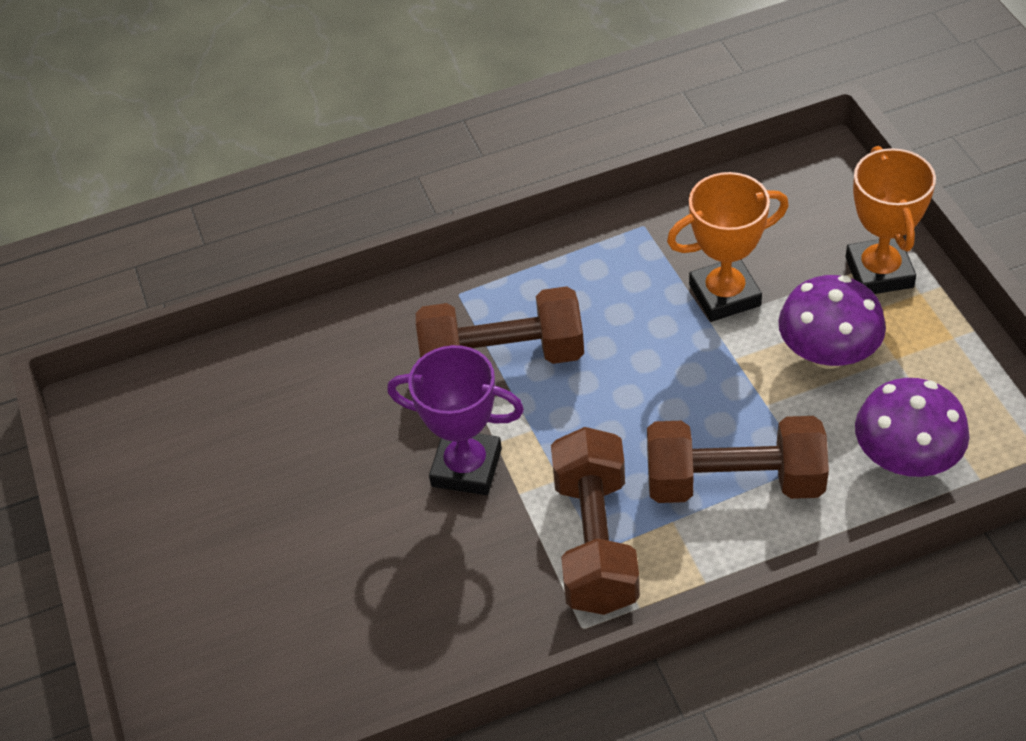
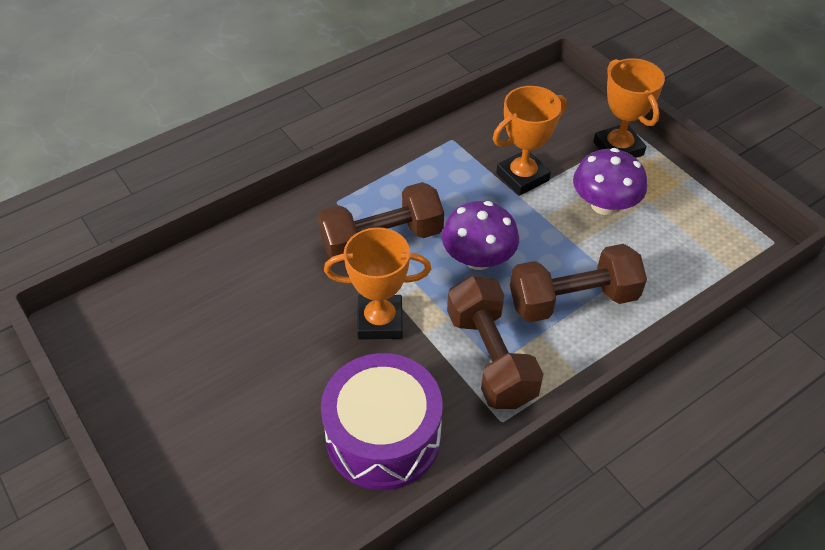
camera: 20 degrees left, 0 degrees up
purple trophy [387,345,524,495] -> orange trophy [324,227,431,340]
purple mushroom [855,378,970,477] -> purple mushroom moved to [442,201,519,270]
none -> purple drum [321,353,442,490]

